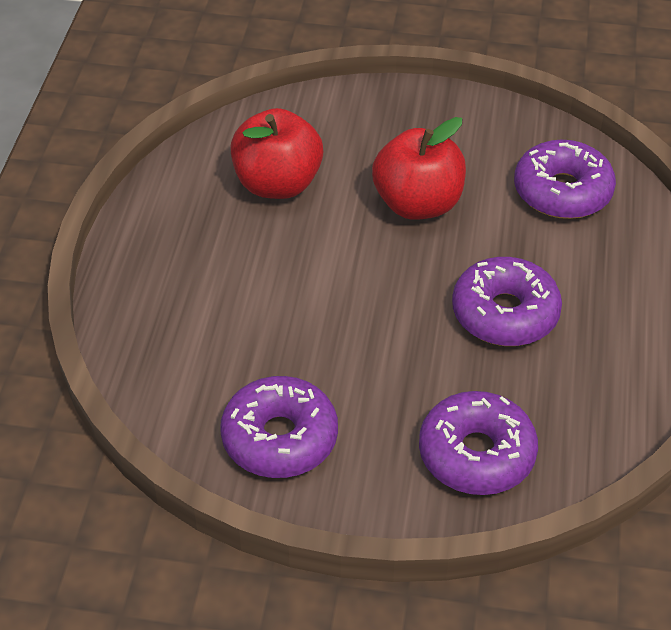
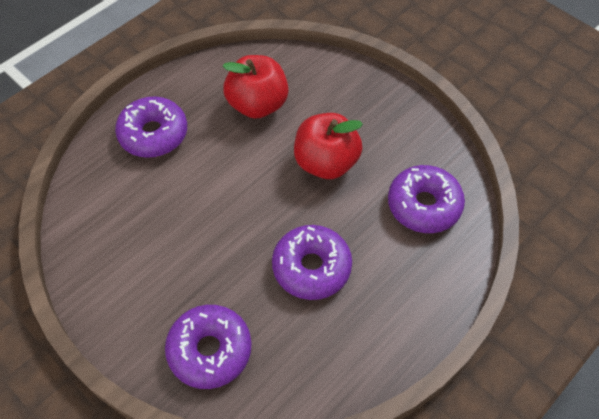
camera: 35 degrees right, 10 degrees up
purple donut [220,376,338,478] -> purple donut moved to [115,96,187,158]

